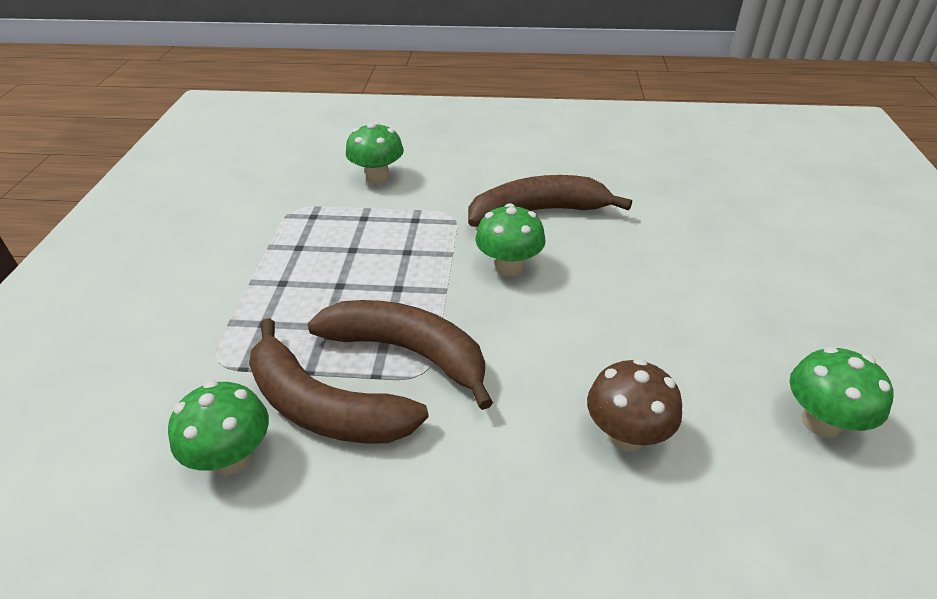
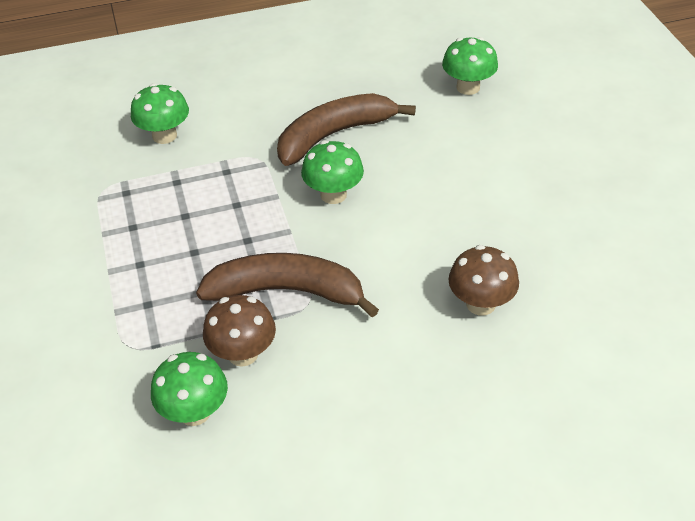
camera: 20 degrees left, 5 degrees up
brown banana [249,318,429,443] -> brown mushroom [203,295,276,367]
green mushroom [790,346,894,438] -> green mushroom moved to [442,37,498,95]

